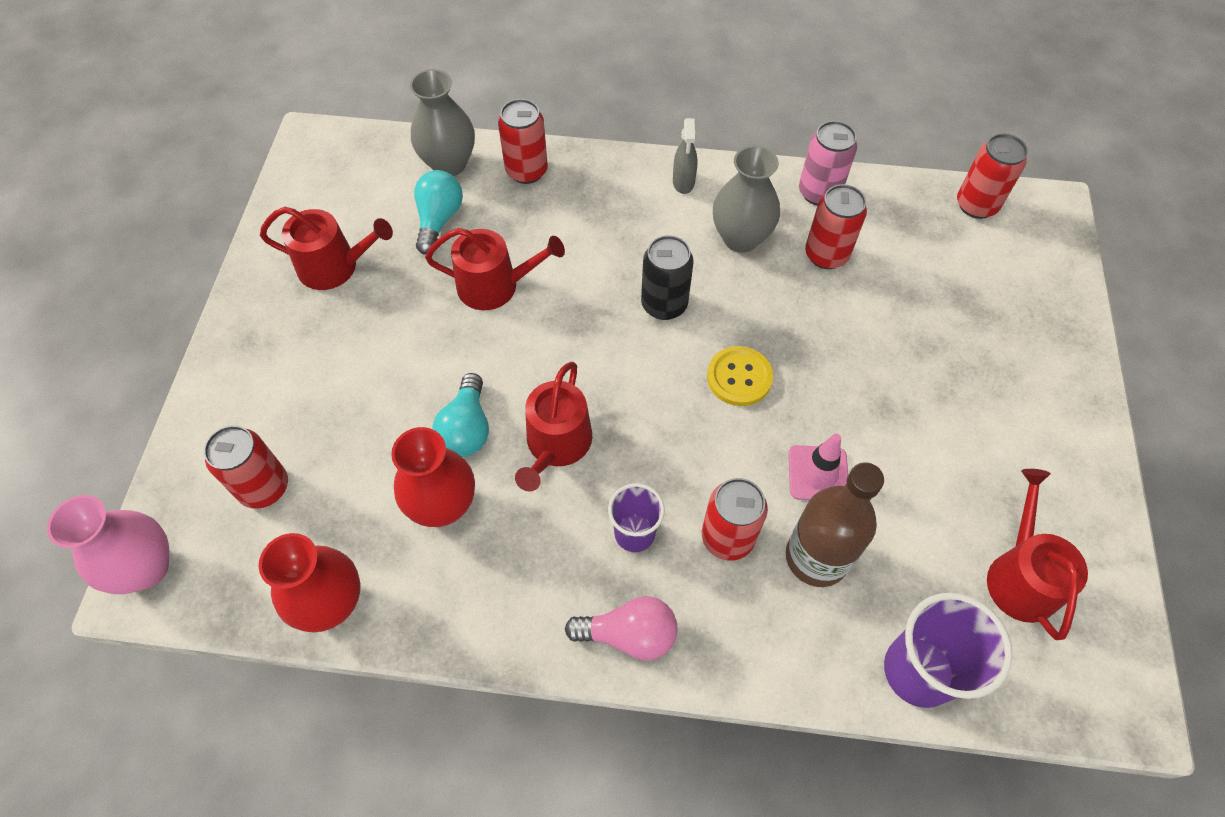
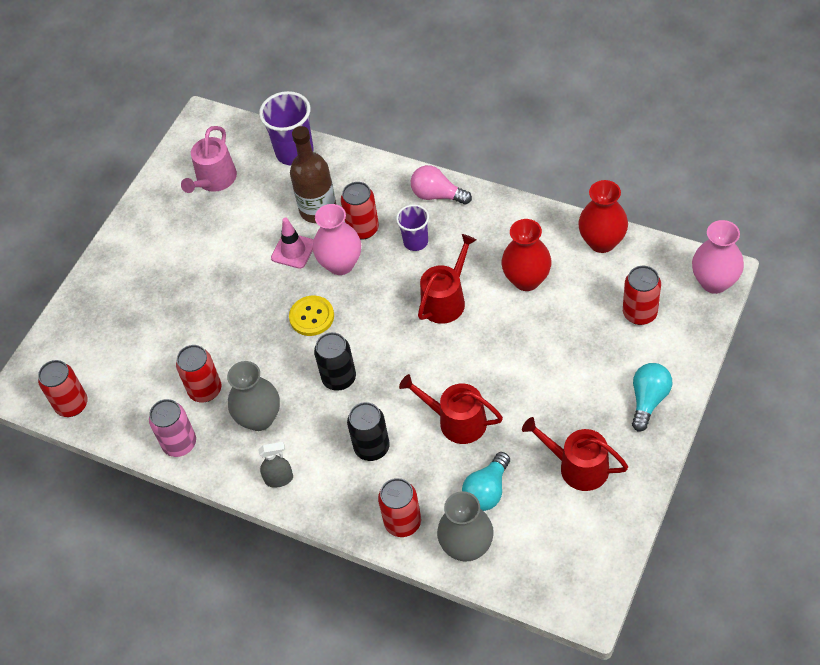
camera: 155 degrees left, 5 degrees down
turquoise light bulb [432,373,489,457] -> turquoise light bulb moved to [632,363,672,431]
grey spray bottle [673,118,698,194] -> grey spray bottle turned 60 degrees clockwise [258,442,293,488]
red watering can [987,469,1088,640] -> pink watering can [181,126,237,193]
none -> pink vase [313,204,361,275]
none -> black can [347,402,390,461]

